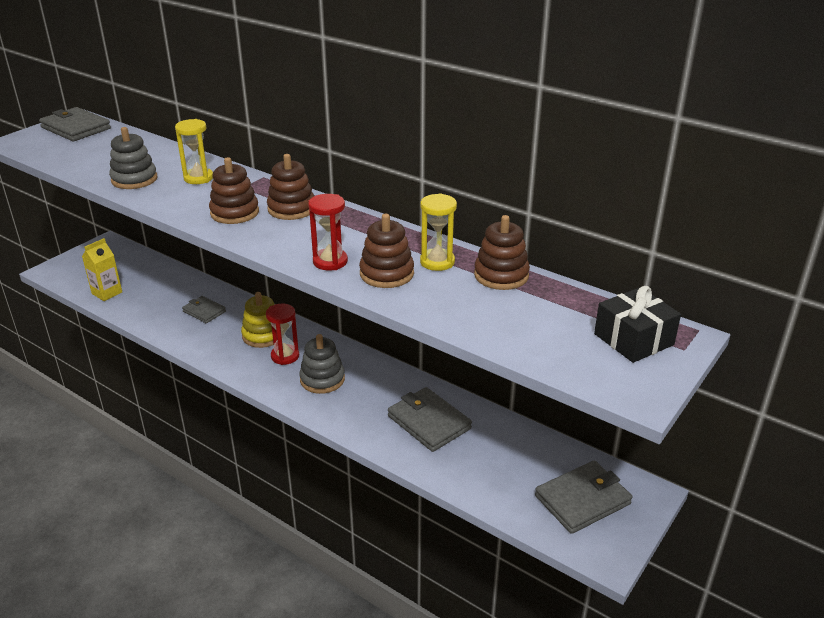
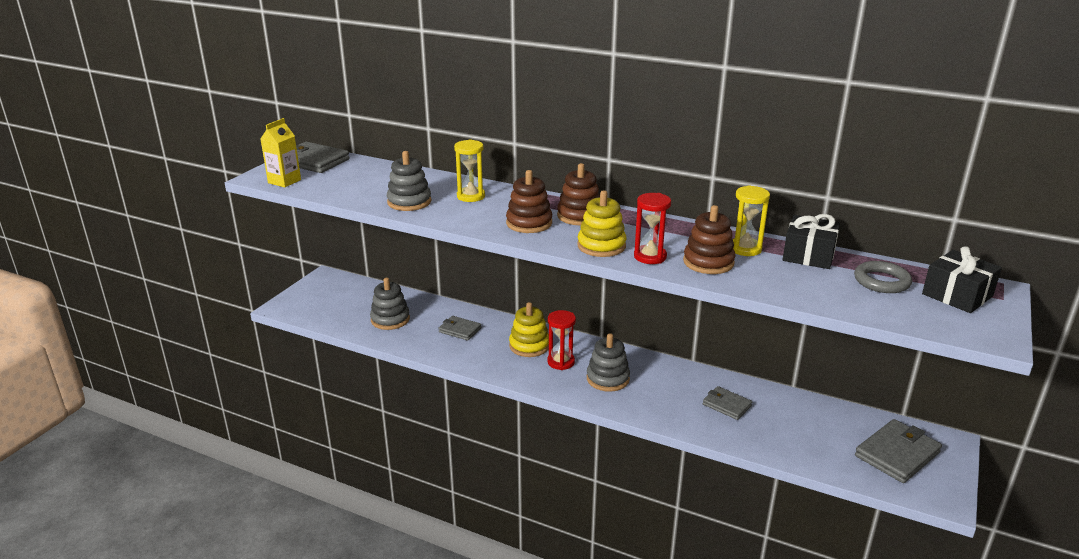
camera: 10 degrees left, 5 degrees down
yellow carton [82,238,122,301] -> yellow carton moved to [260,118,301,188]
grey wallet [388,387,472,452] -> grey wallet [703,386,752,420], size x0.61
brown stacking toy [474,215,530,290] -> black gift [783,214,840,269]
none -> grey stacking toy [370,278,410,330]
none -> yellow stacking toy [577,190,627,257]
none -> grey ring [854,261,912,293]

